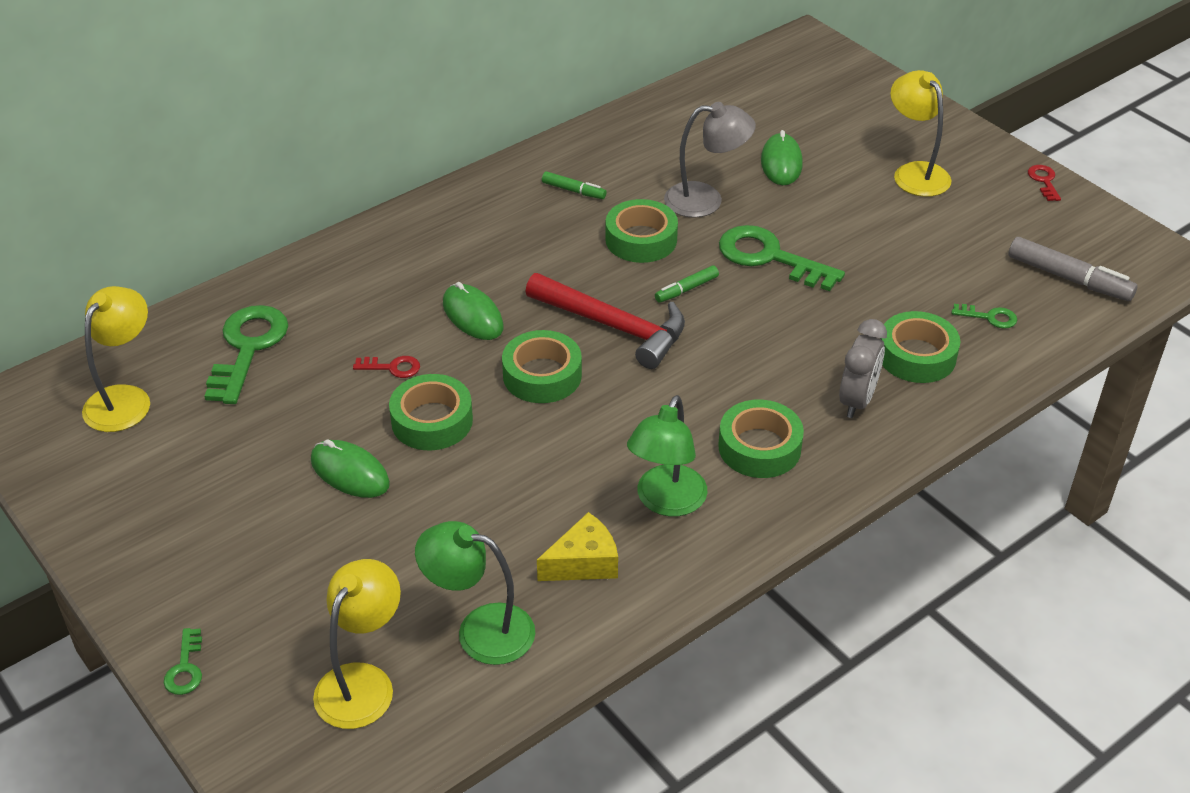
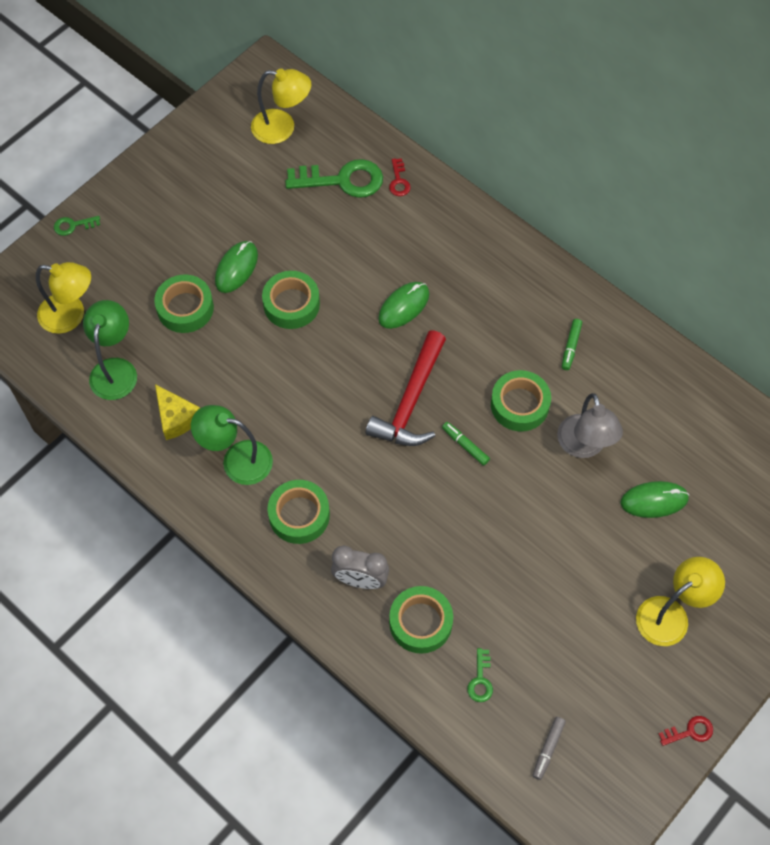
camera: 80 degrees right, 20 degrees up
red key [353,356,420,378] -> red key moved to [389,158,411,196]
green tape [502,330,582,403] -> green tape moved to [154,274,214,333]
green key [719,225,845,291] -> none
grey marker [1008,237,1137,301] -> grey marker [533,717,566,780], size x0.57

